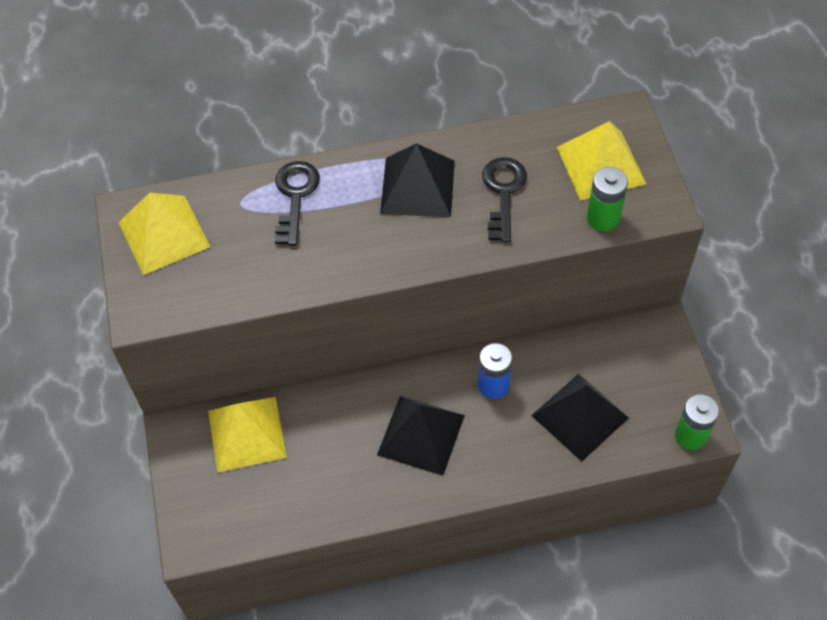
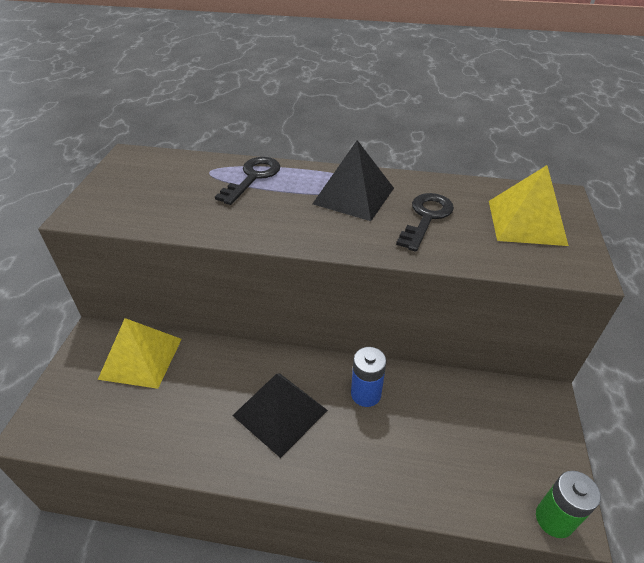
camera: 20 degrees right, 15 degrees down
yellow pyramid [118,193,210,275] -> none
black pyramid [531,374,629,461] -> none
green battery [587,167,628,231] -> none

